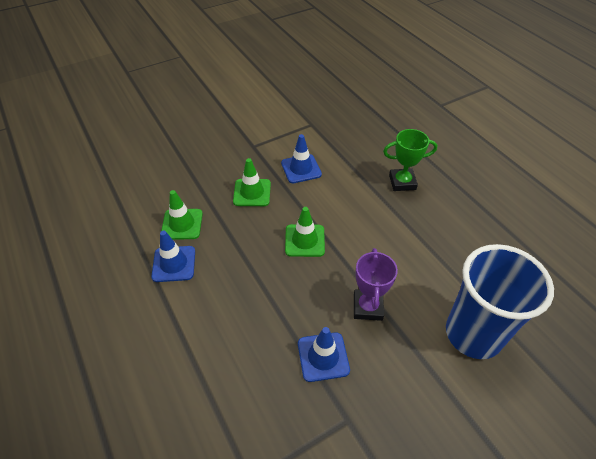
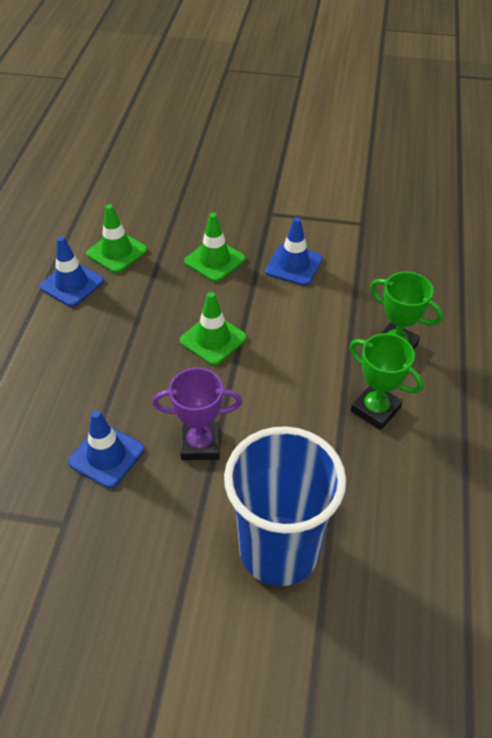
camera: 40 degrees right, 0 degrees up
purple trophy [354,248,398,321] -> purple trophy turned 45 degrees clockwise [152,368,242,460]
none -> green trophy [350,333,423,430]

